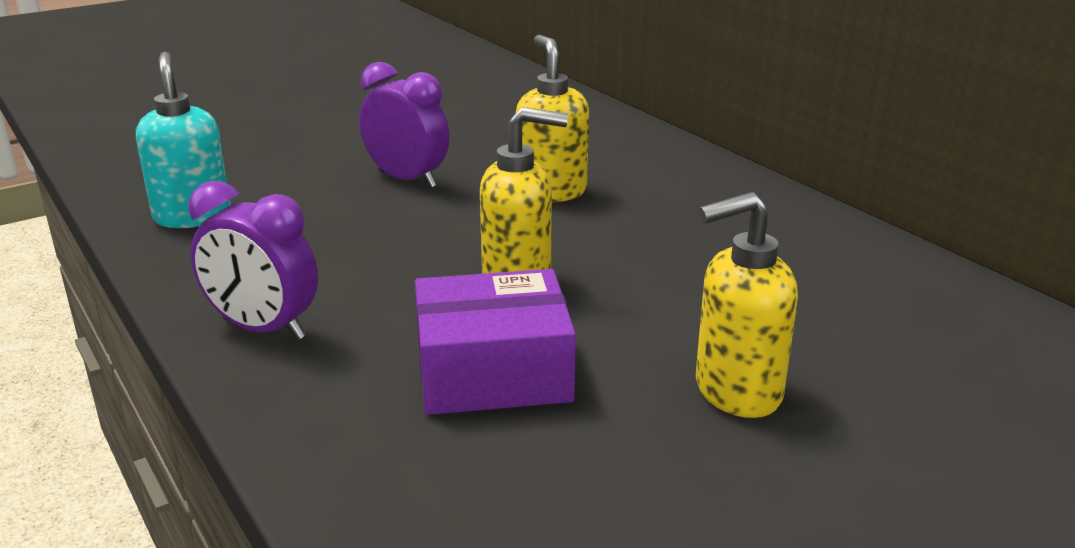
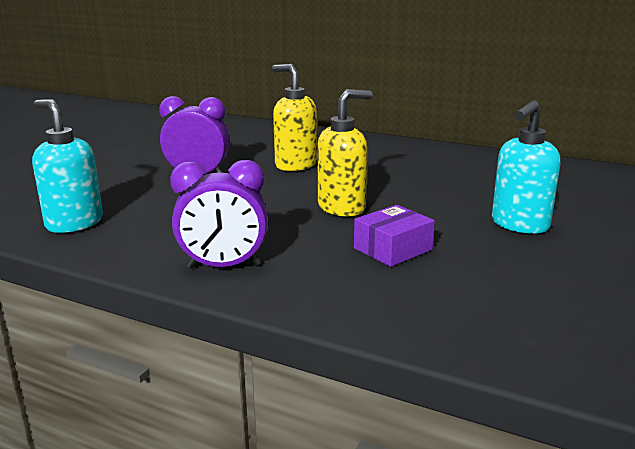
camera: 30 degrees left, 5 degrees down
purple box [415,269,576,415] -> purple box [354,205,435,267], size x0.65
yellow soap dispenser [696,192,798,418] -> turquoise soap dispenser [492,100,561,234]

